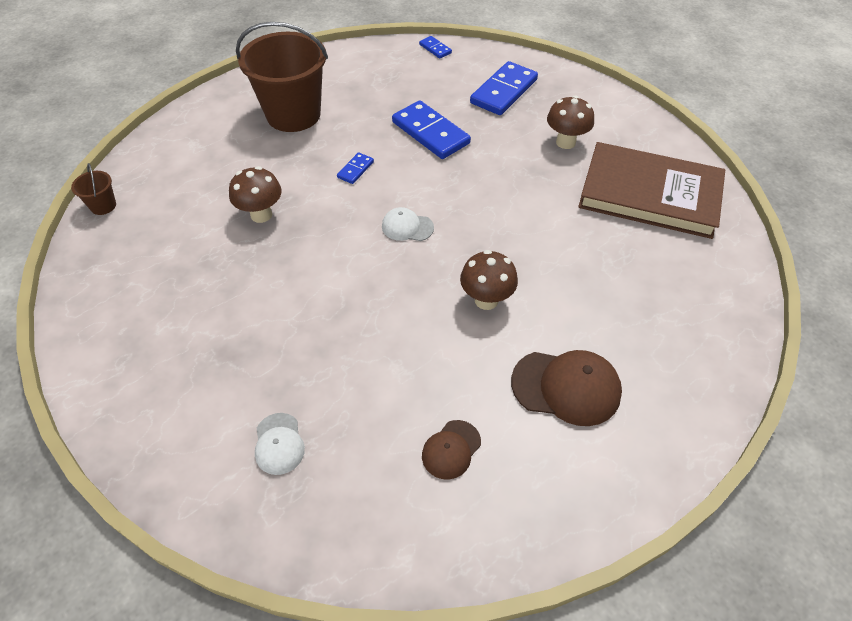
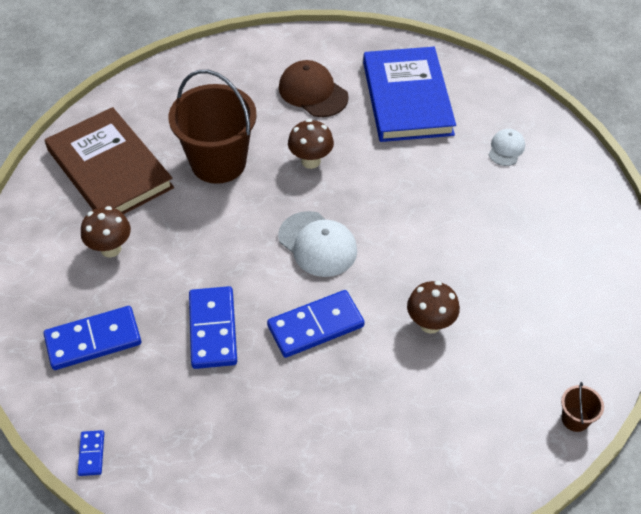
camera: 145 degrees left, 0 degrees up
brown bucket [236,22,328,132] -> brown bucket moved to [169,70,257,184]
blue domino [337,153,374,184] -> blue domino [267,290,365,358], size x2.09
white cap [382,207,434,241] -> white cap [278,211,357,277], size x1.74
brown cap [422,420,481,479] -> blue book [363,47,456,142]

